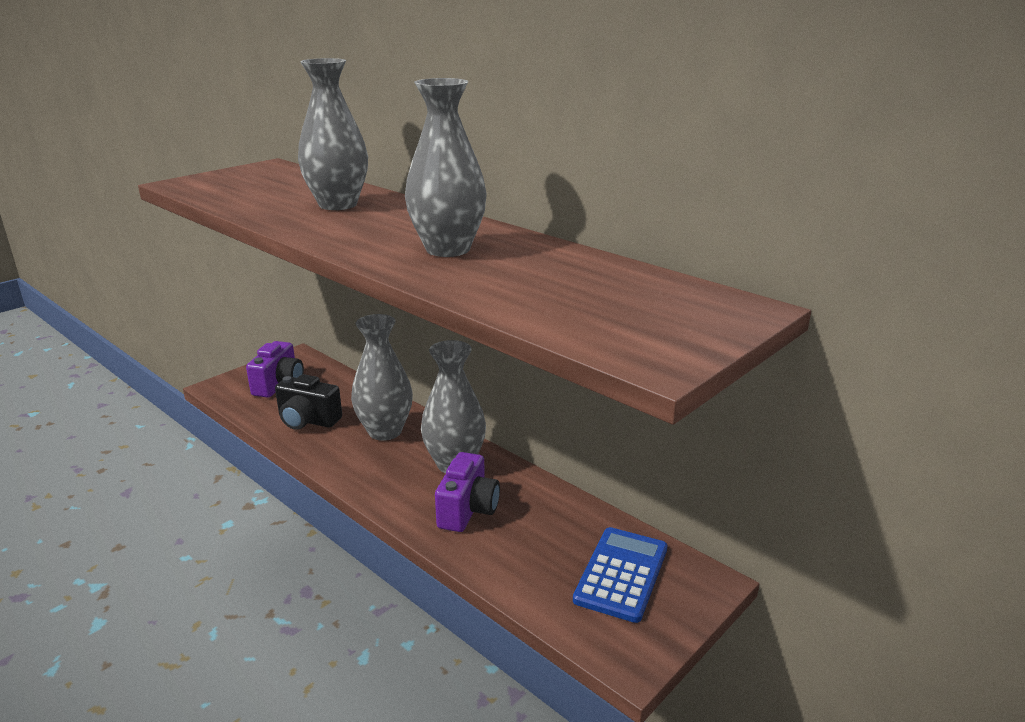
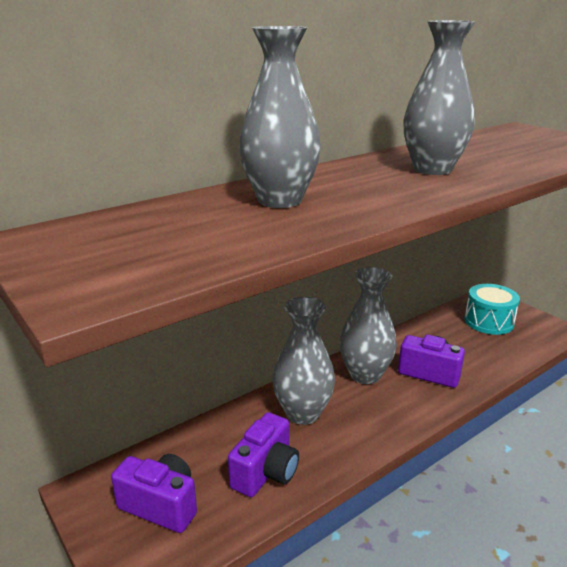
camera: 80 degrees left, 0 degrees up
black camera [275,374,342,430] -> purple camera [228,412,299,497]
blue calculator [573,527,667,623] -> turquoise drum [465,284,520,335]

